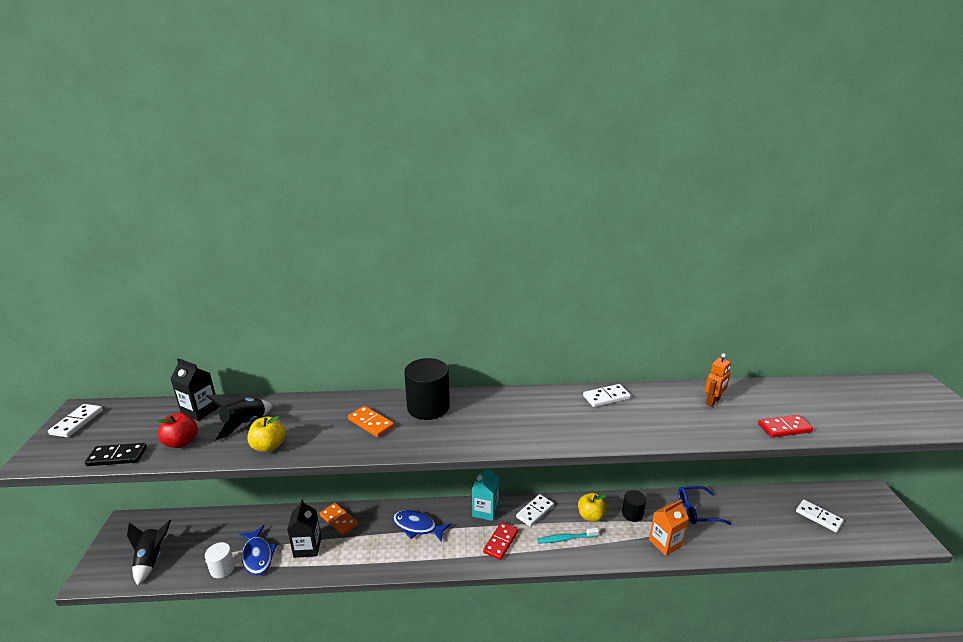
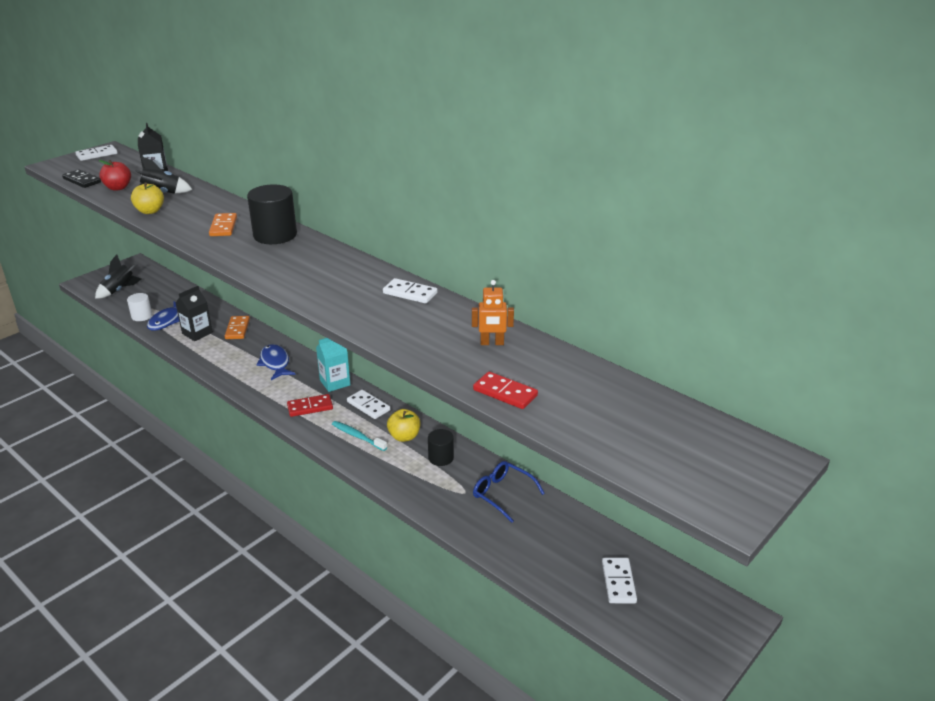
camera: 45 degrees right, 5 degrees up
white domino [516,494,554,527] -> white domino turned 45 degrees clockwise [347,390,390,419]
orange carton [649,499,689,556] -> none

